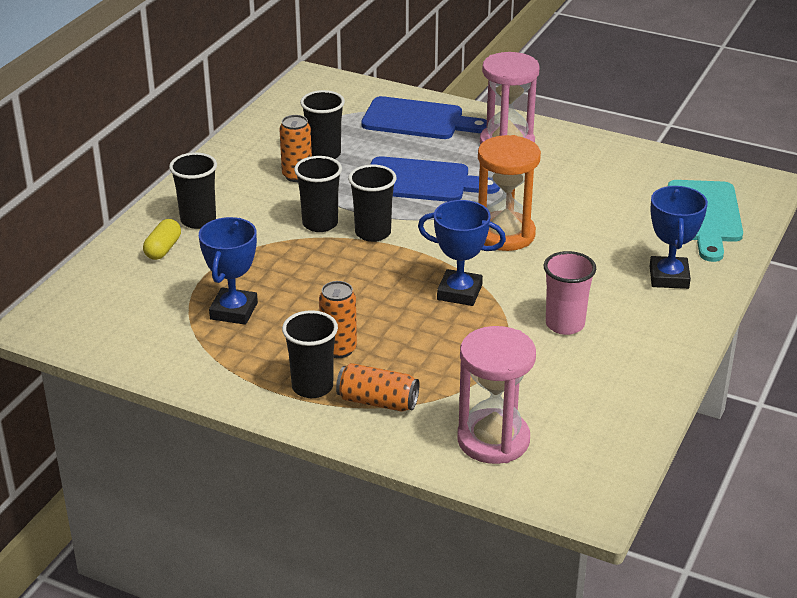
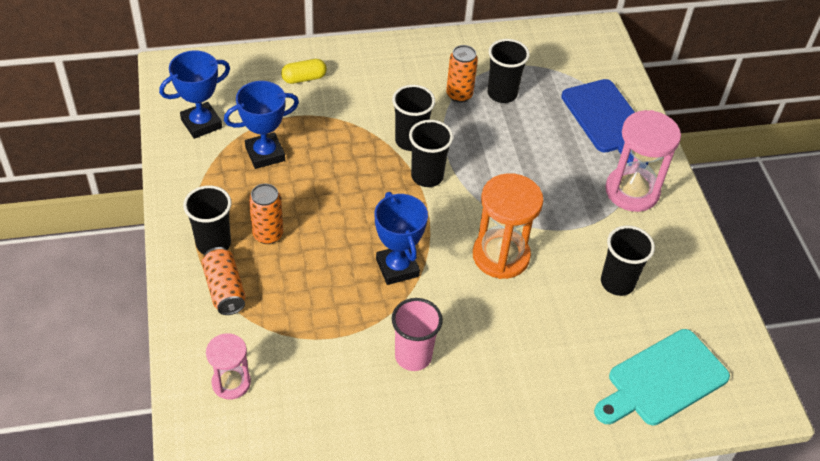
camera: 50 degrees right, 15 degrees up
black cup [169,152,217,229] -> black cup moved to [601,226,655,296]
blue cutting board [370,156,500,202] -> none
pink hourglass [457,326,536,464] -> pink hourglass [206,333,251,400], size x0.60
blue trophy [650,186,708,289] -> blue trophy moved to [159,50,230,139]

